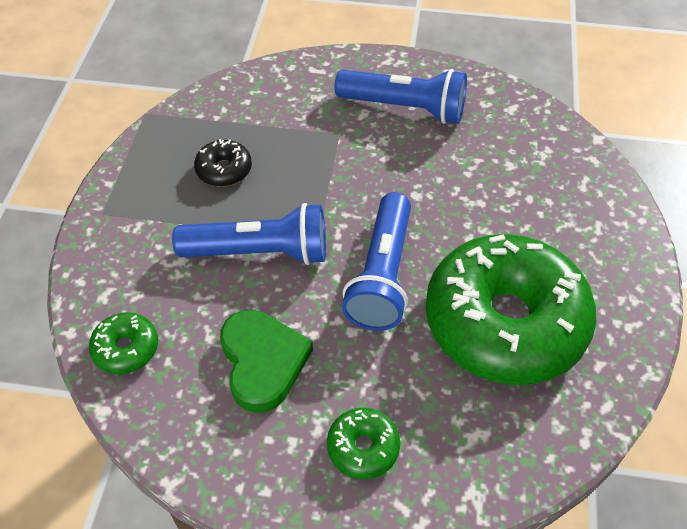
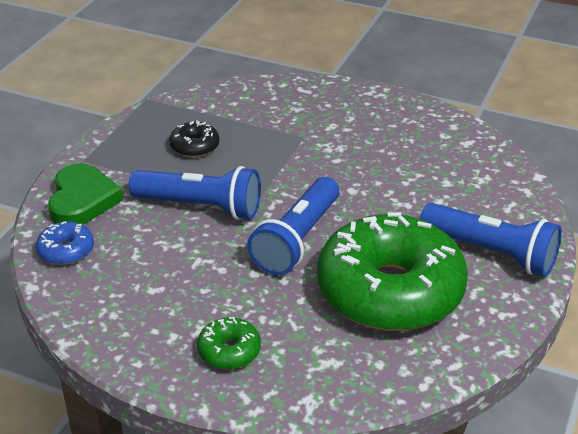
camera: 15 degrees right, 15 degrees down
green donut [89,312,158,374] -> blue donut [36,221,94,265]
green heart [220,310,313,413] -> green heart moved to [48,163,123,225]
blue flashlight [335,69,467,124] -> blue flashlight moved to [420,203,562,277]

